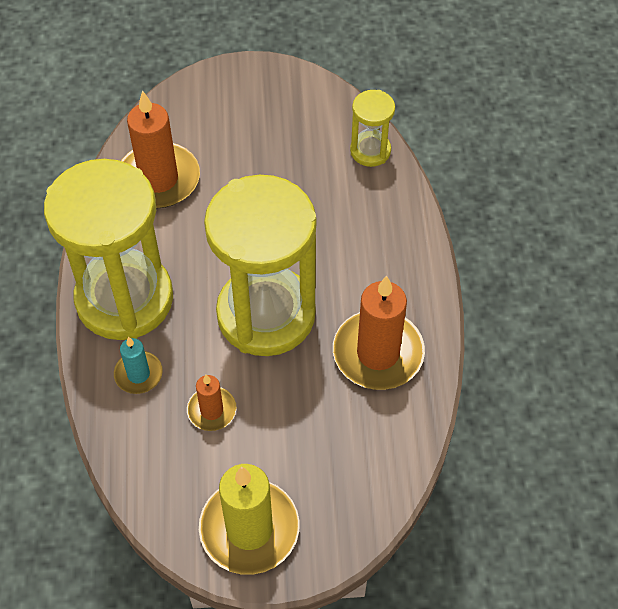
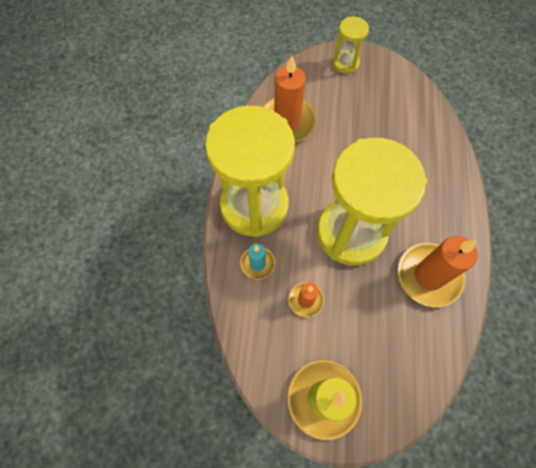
camera: 10 degrees right, 10 degrees up
yellow hourglass [350,90,395,167] -> yellow hourglass moved to [333,16,369,74]

